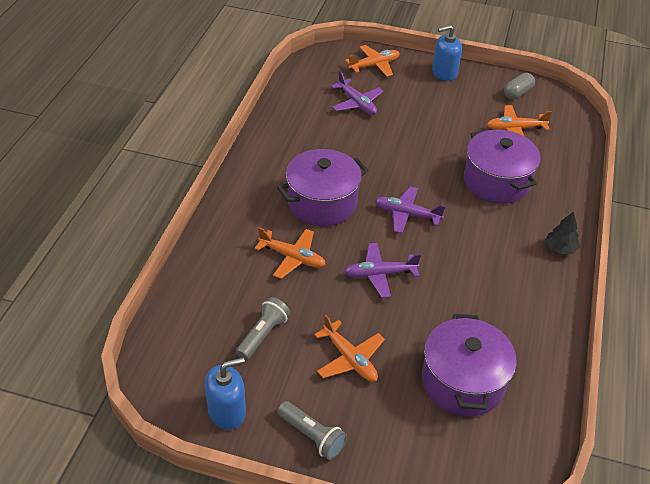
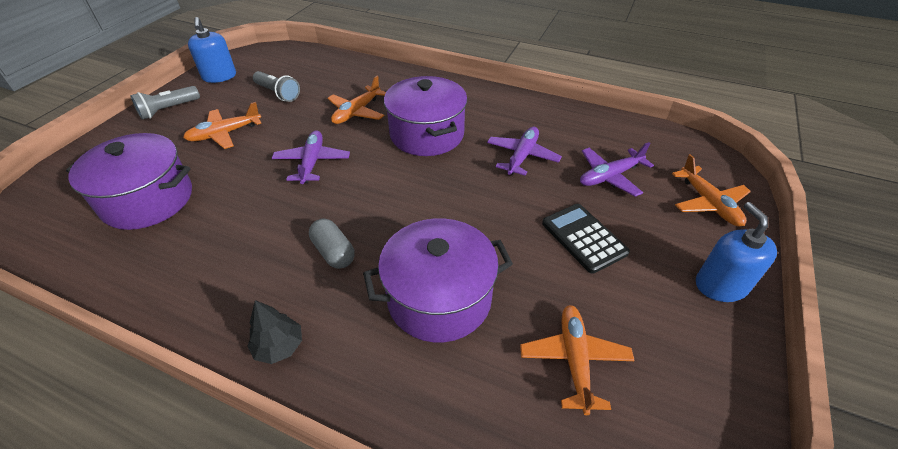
camera: 100 degrees right, 0 degrees up
purple plane [375,186,446,233] -> purple plane moved to [487,127,562,176]
grey capsule [504,73,535,99] -> grey capsule moved to [309,219,355,269]
none -> black calculator [542,204,630,274]

